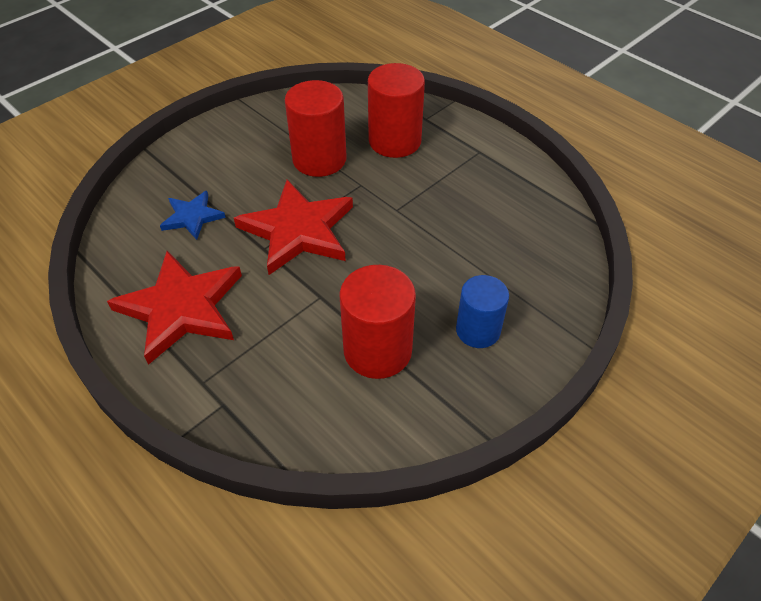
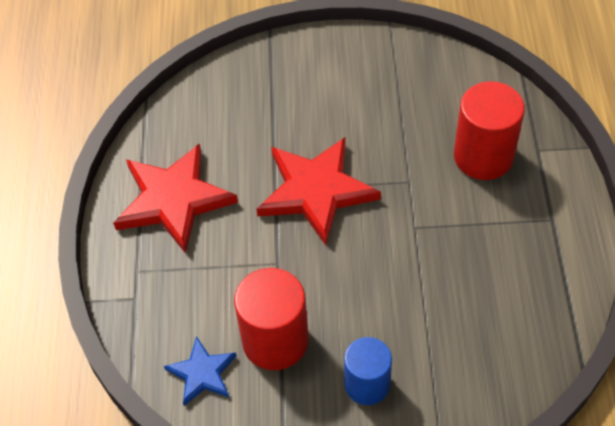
camera: 45 degrees right, 5 degrees up
blue star [160,191,226,240] -> blue star moved to [164,336,237,406]
red cylinder [285,80,347,177] -> none

